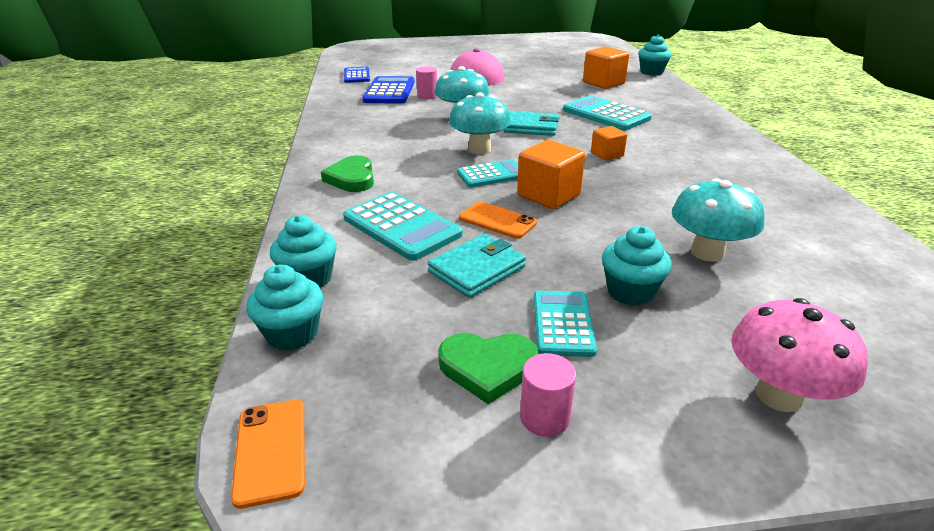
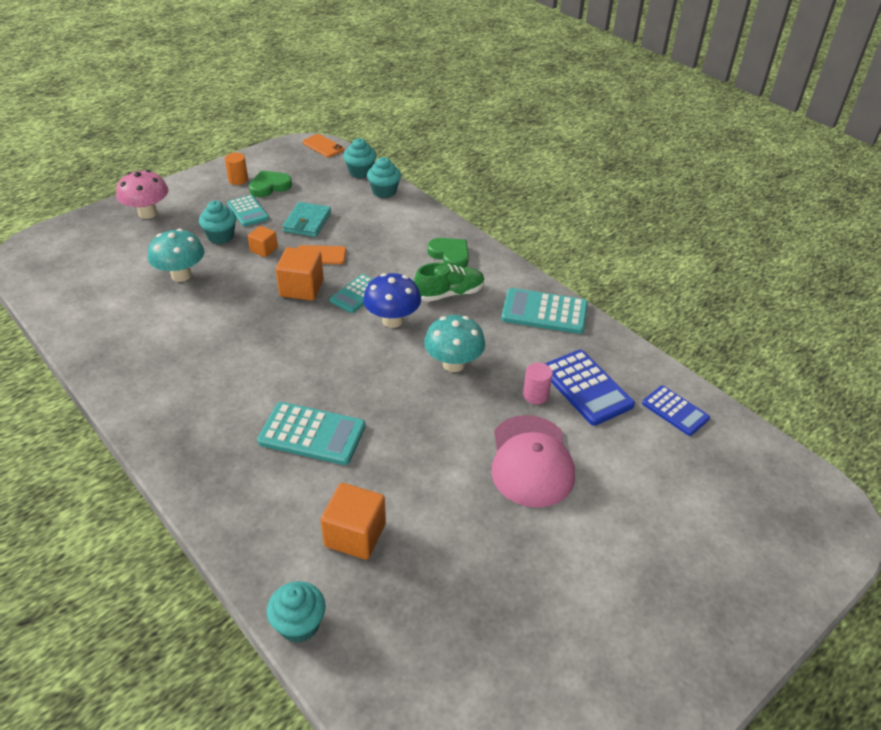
camera: 145 degrees right, 10 degrees up
turquoise calculator [343,192,463,261] -> turquoise calculator moved to [501,288,588,334]
turquoise mushroom [449,93,511,154] -> blue mushroom [363,273,421,328]
turquoise wallet [504,111,559,136] -> none
pink cylinder [520,353,576,437] -> orange cylinder [225,153,248,185]
orange cube [591,126,627,160] -> orange cube moved to [248,226,278,257]
none -> green shoe [414,263,485,302]

